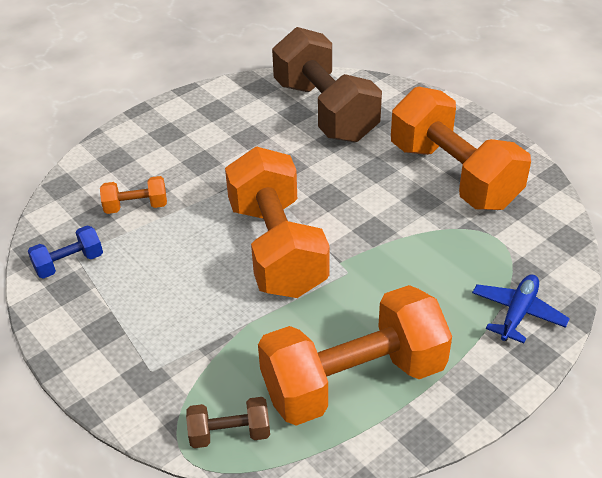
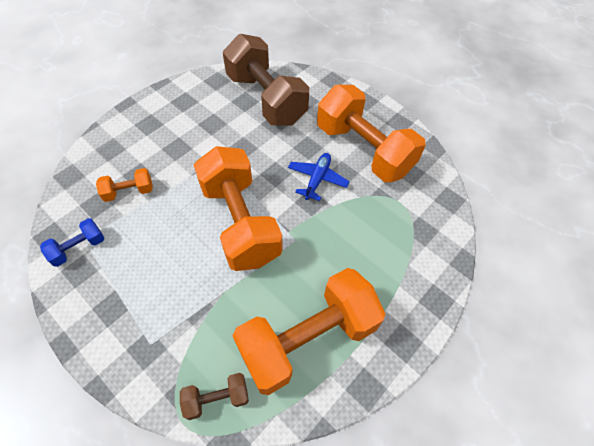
camera: 10 degrees left, 15 degrees up
blue plane [472,274,570,343] -> blue plane moved to [288,153,350,201]

